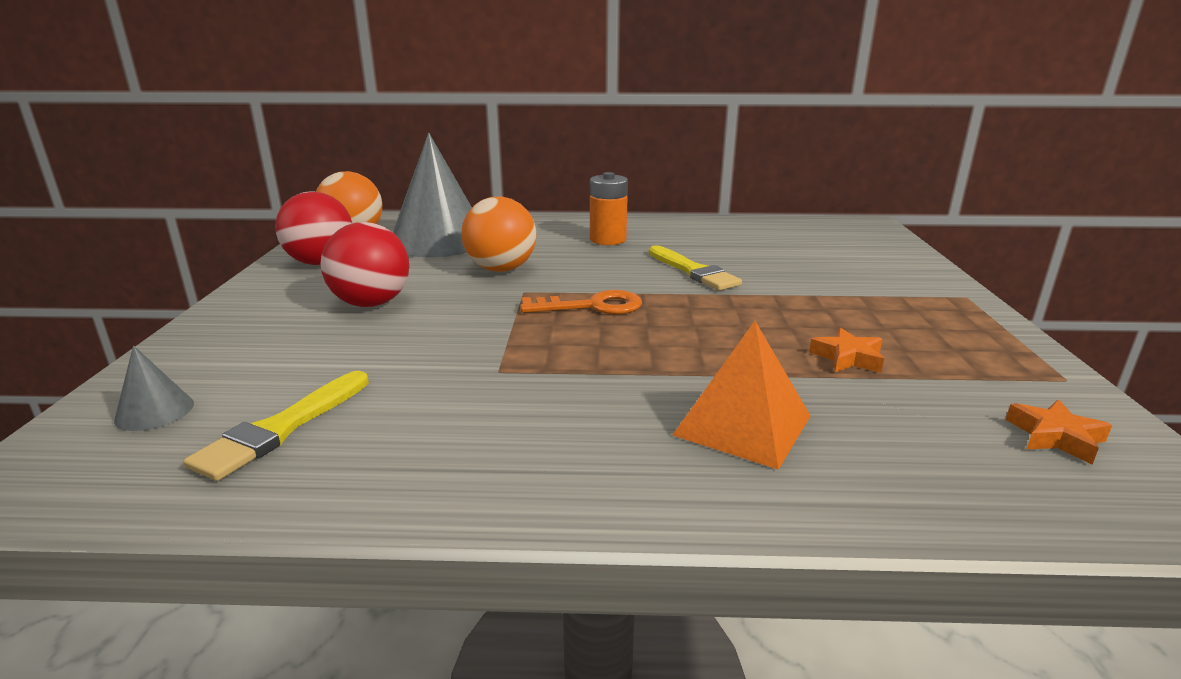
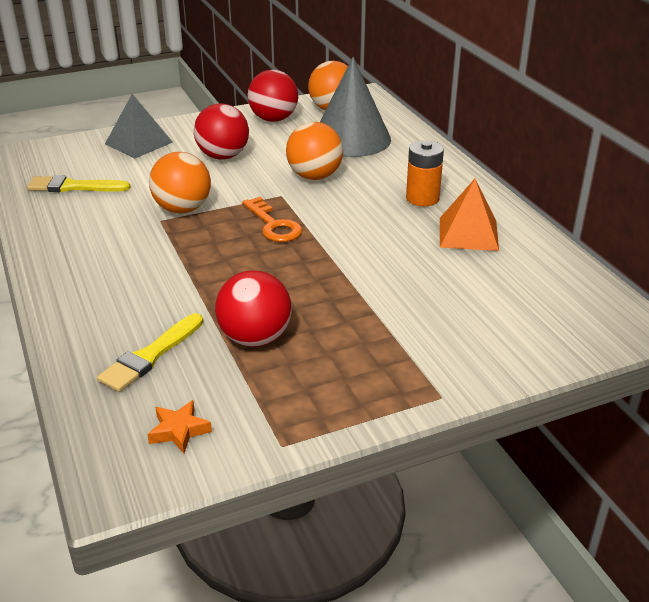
camera: 65 degrees right, 10 degrees up
grey cone [114,346,194,431] -> none
yellow brush [649,245,742,290] -> yellow brush moved to [97,313,203,392]
orange pyramid [672,321,810,470] -> orange pyramid moved to [440,179,499,251]
orange star [809,328,884,373] -> red ball [215,270,292,347]
none -> grey pyramid [105,94,173,158]
none -> orange ball [149,152,211,213]

